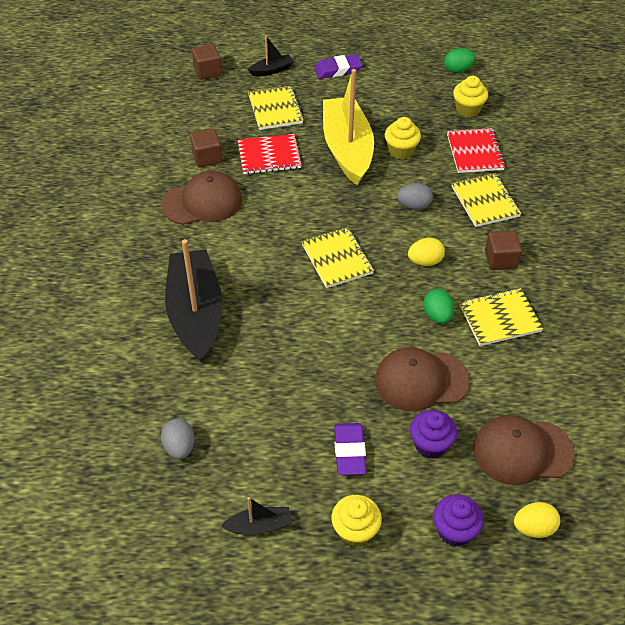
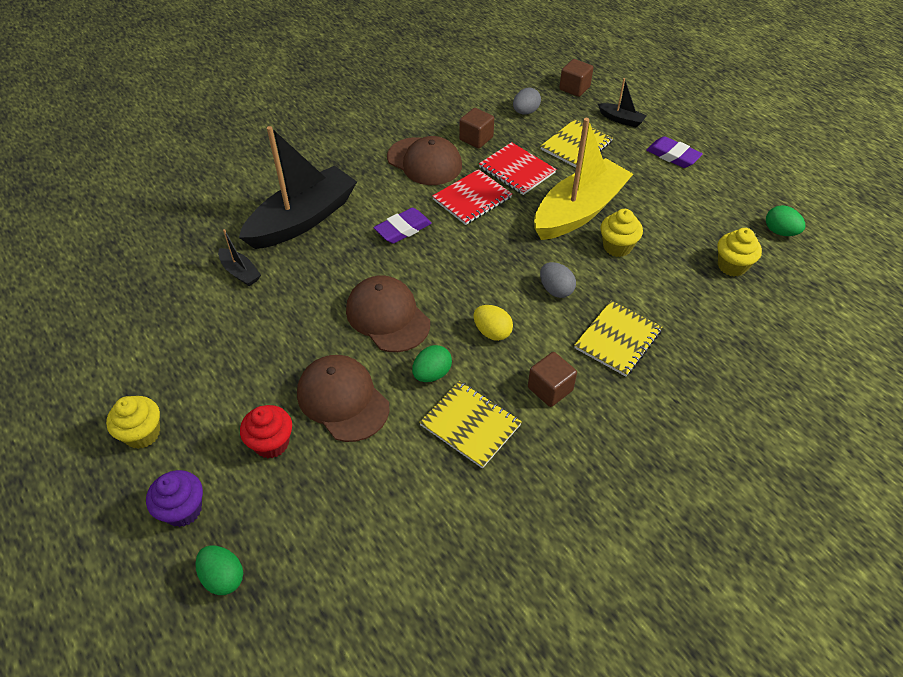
camera: 55 degrees right, 0 degrees up
grey egg [161,419,195,459] -> grey egg moved to [513,88,541,114]
black boat [221,497,292,535] -> black boat moved to [218,229,261,286]
yellow notebook [301,227,374,288] -> none
purple eraser [334,423,367,475] -> purple eraser moved to [374,208,432,244]
purple cupcake [410,410,457,459] -> red cupcake [240,405,292,458]
red notebook [447,128,505,173] -> red notebook moved to [432,169,512,225]
brown cap [473,415,575,485] -> brown cap moved to [346,275,430,352]
yellow egg [514,502,560,538] -> green egg [195,545,243,595]

